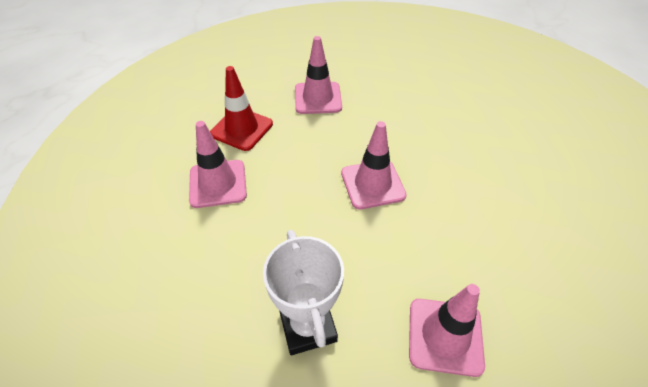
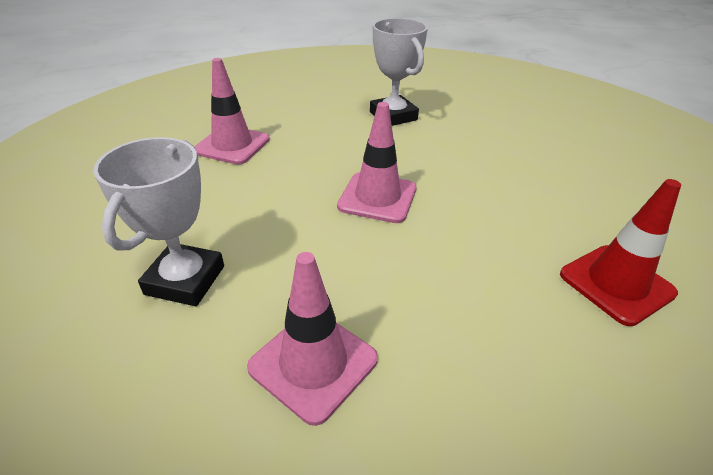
camera: 30 degrees right, 10 degrees down
red traffic cone [210,66,273,151] -> red traffic cone moved to [560,179,681,326]
pink traffic cone [295,36,342,114] -> white trophy [370,18,428,126]

